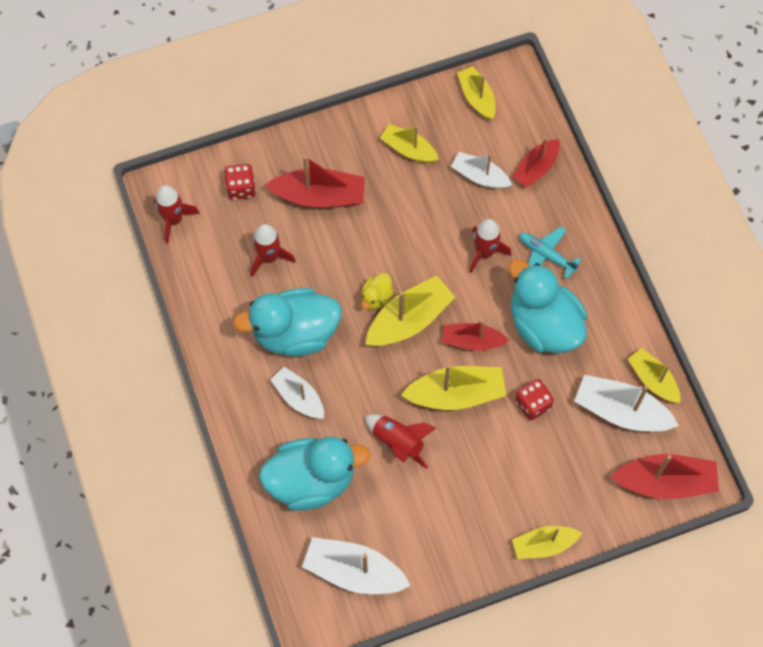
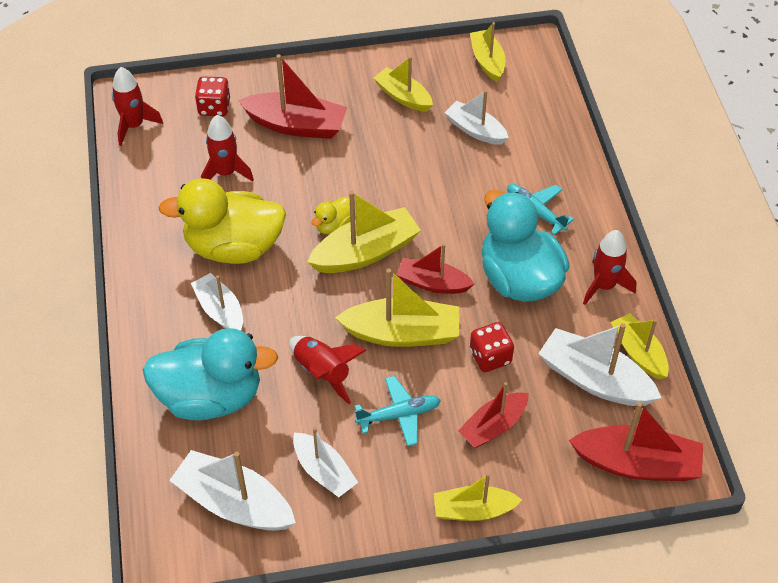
camera: 10 degrees right, 15 degrees down
turquoise duck [233,288,342,356] -> yellow duck [158,178,286,264]
red rocket [469,219,511,273] -> red rocket moved to [583,230,636,305]
red boat [513,137,560,188] -> red boat moved to [458,382,528,448]
none -> white boat [293,427,358,497]
none -> turquoise plane [355,376,441,447]

